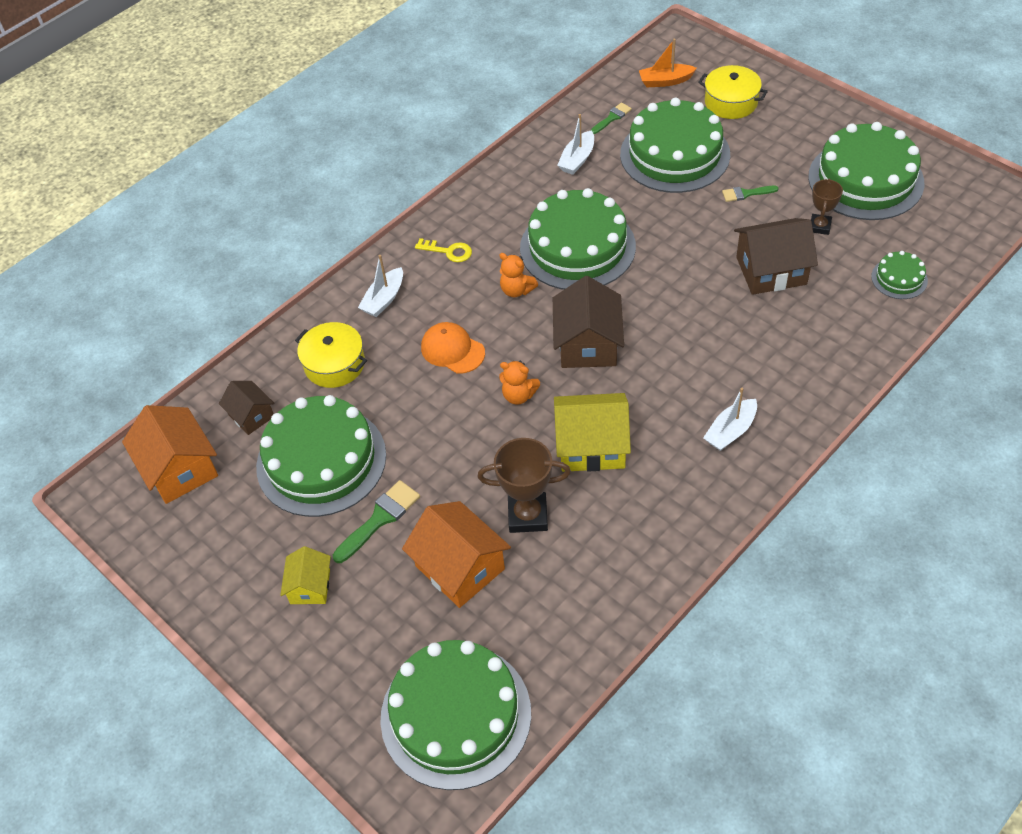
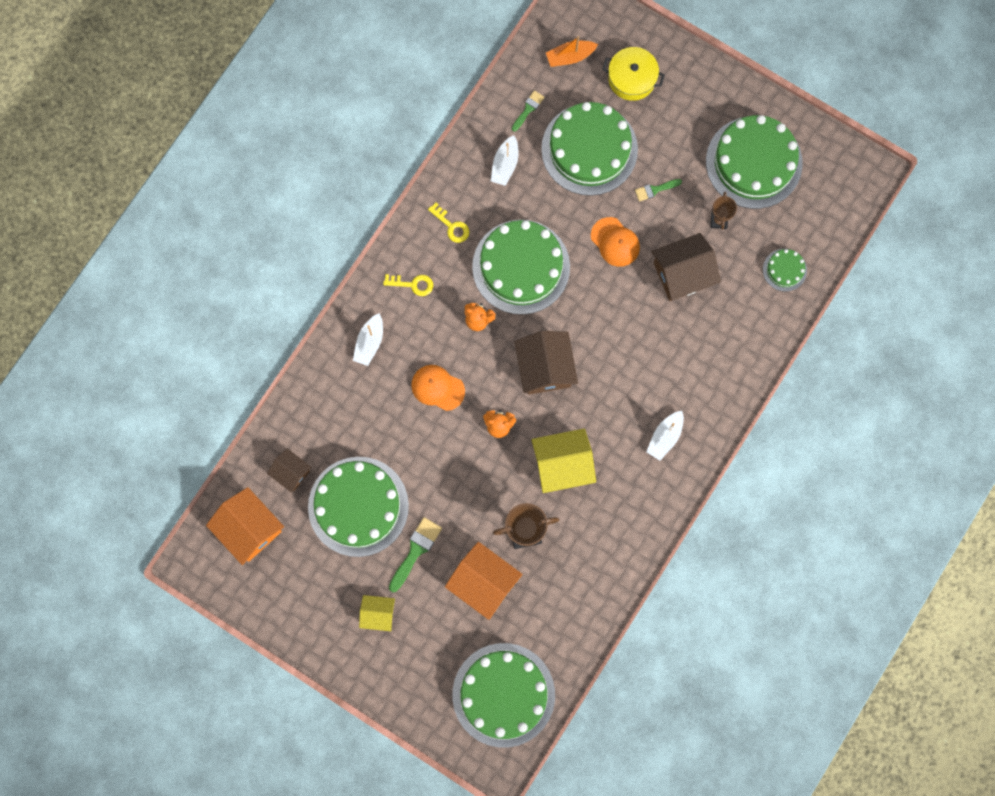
camera: 15 degrees left, 25 degrees up
yellow house [280,546,331,604] -> yellow house turned 75 degrees counterclockwise [359,595,395,631]
yellow pot [295,322,367,388] -> none
none -> yellow key [428,202,469,243]
none -> orange cap [591,217,640,267]

